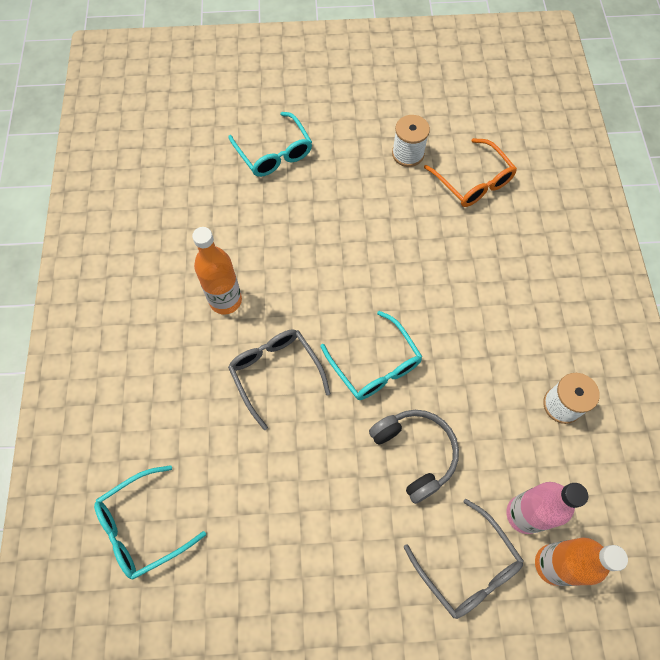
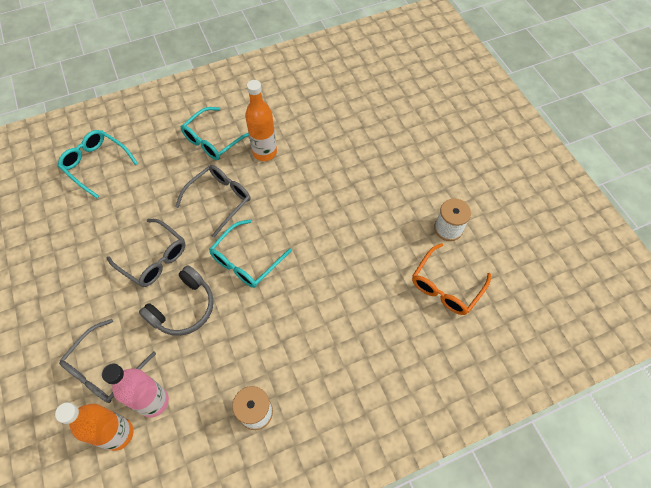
camera: 70 degrees right, 5 degrees down
turquoise glasses [228,112,312,177] -> turquoise glasses moved to [181,107,249,160]
none -> grey glasses [106,219,186,287]

